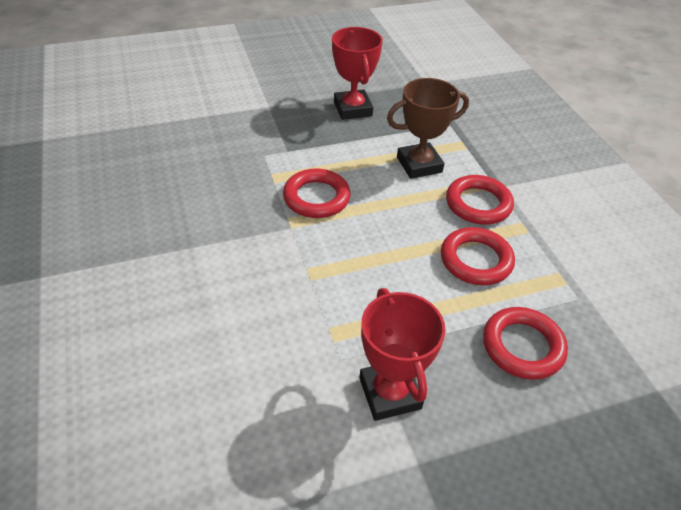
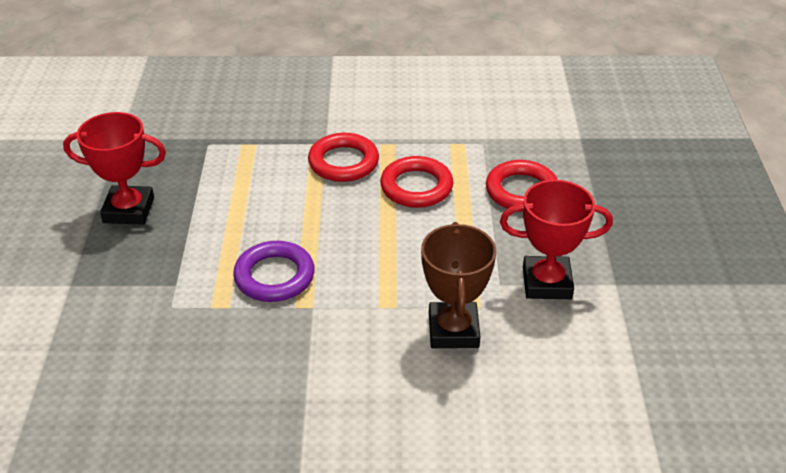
camera: 70 degrees left, 5 degrees down
red ring [283,168,351,218] -> purple ring [233,241,315,302]
brown trophy [387,78,469,179] -> brown trophy moved to [421,222,496,348]

